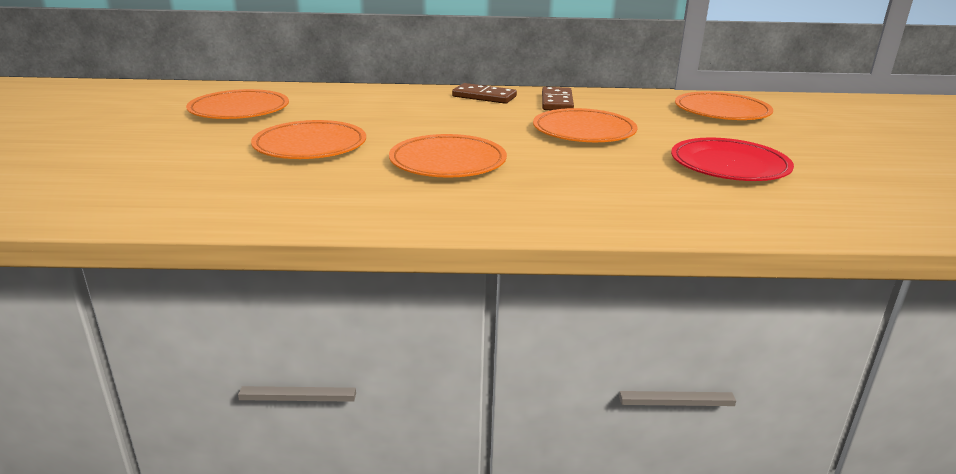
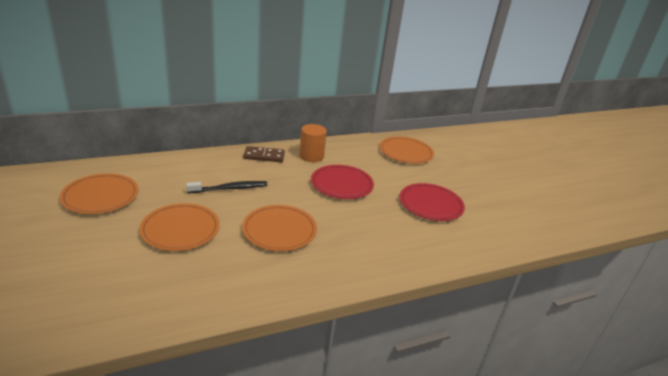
camera: 25 degrees left, 5 degrees up
orange plate [533,108,638,142] -> red plate [311,165,374,199]
brown domino [542,87,574,110] -> orange cylinder [300,124,327,162]
none -> black toothbrush [186,181,267,193]

